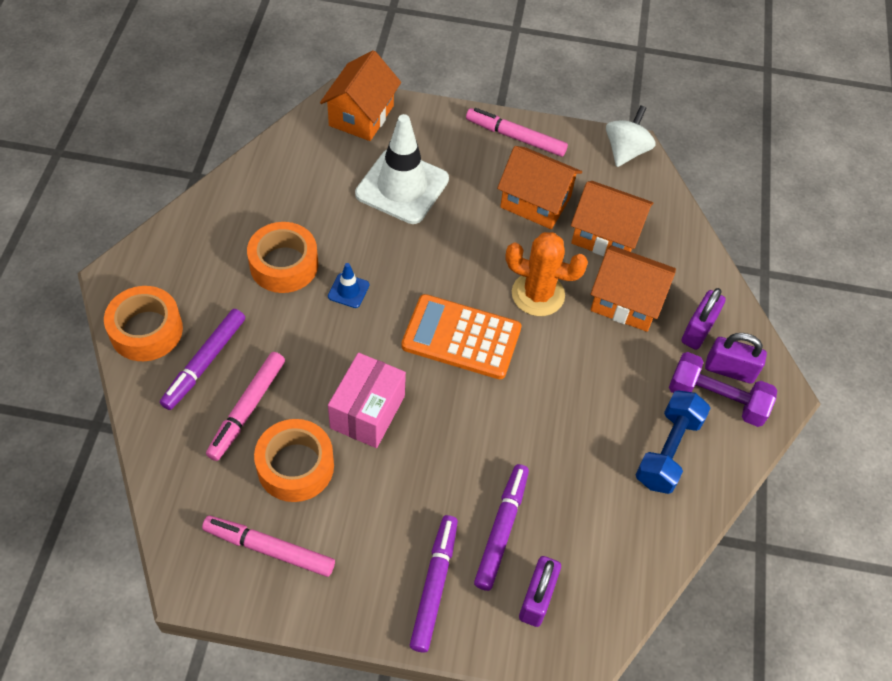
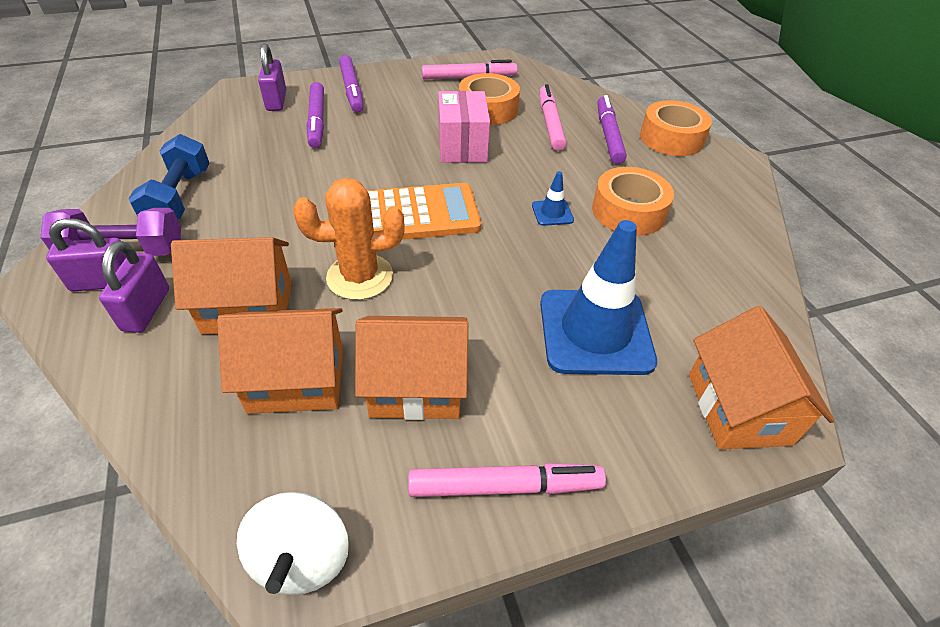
camera: 155 degrees right, 10 degrees down
white traffic cone [355,114,449,224] -> blue traffic cone [540,220,657,375]

